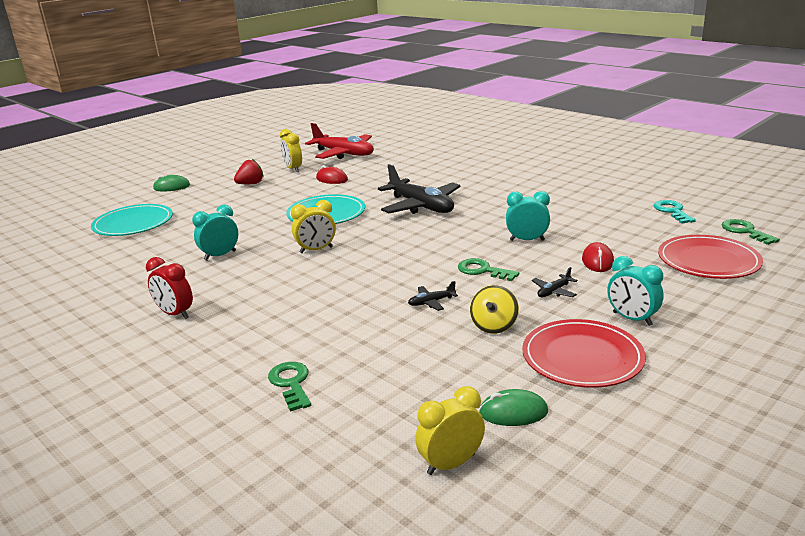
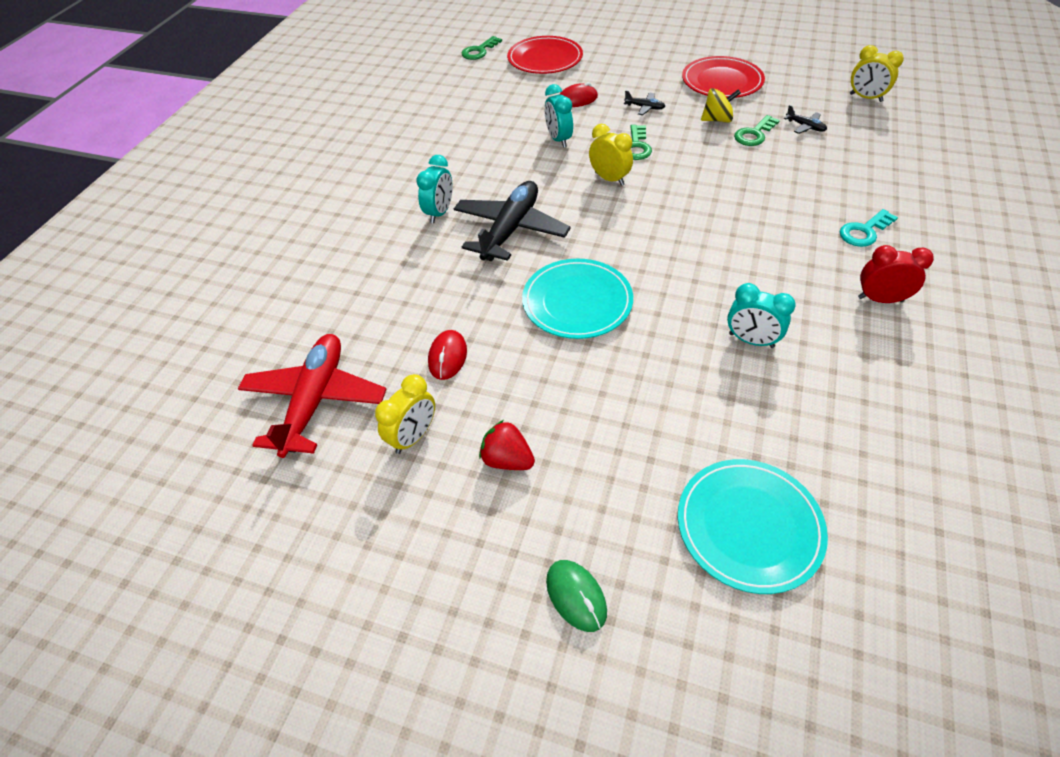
camera: 115 degrees left, 25 degrees up
red clock [146,257,193,319] -> red clock turned 90 degrees counterclockwise [858,245,934,303]
green key [268,362,311,412] -> green key moved to [734,115,780,146]
yellow clock [291,200,336,253] -> yellow clock moved to [589,124,633,186]
black plane [408,281,458,311] -> black plane moved to [784,105,827,134]
green mouse [479,389,548,426] -> none
turquoise clock [607,256,664,326] -> turquoise clock moved to [416,155,453,223]
turquoise key [654,200,696,223] -> turquoise key moved to [840,209,898,247]

